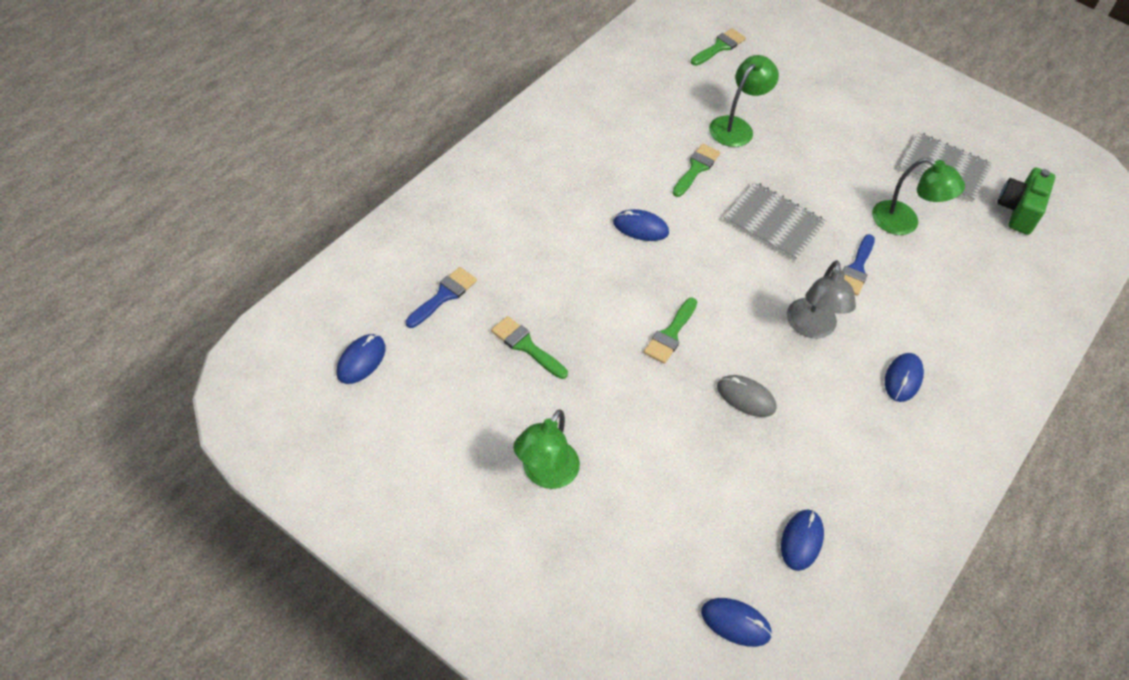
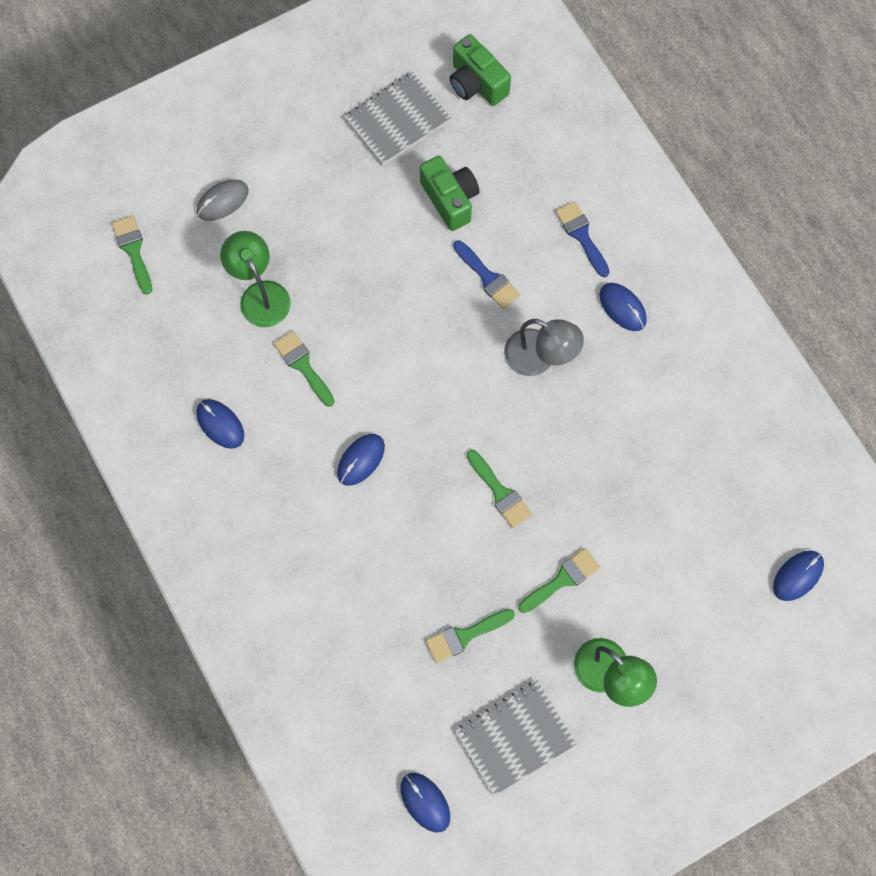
camera: 60 degrees left, 20 degrees up
blue brush [406,267,477,328] -> blue brush moved to [555,201,610,277]
grey mouse [717,375,777,417] -> grey mouse moved to [197,180,248,221]
grey notebook [723,182,826,261] -> grey notebook moved to [455,681,577,796]
blue mouse [781,509,824,571] -> blue mouse moved to [196,399,244,449]
green lamp [872,158,965,235] -> green camera [420,156,480,231]
none -> green brush [518,548,600,613]

